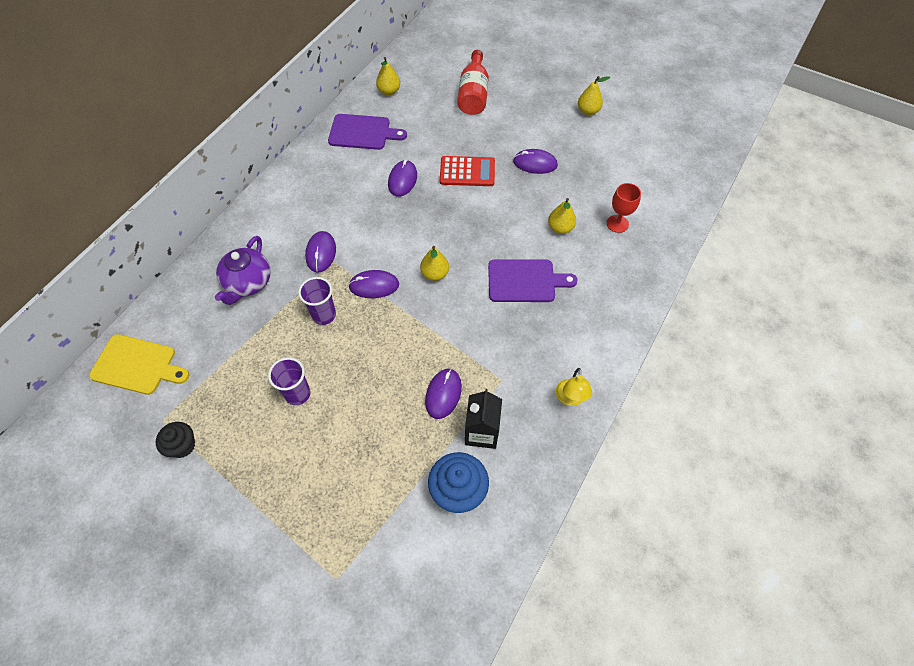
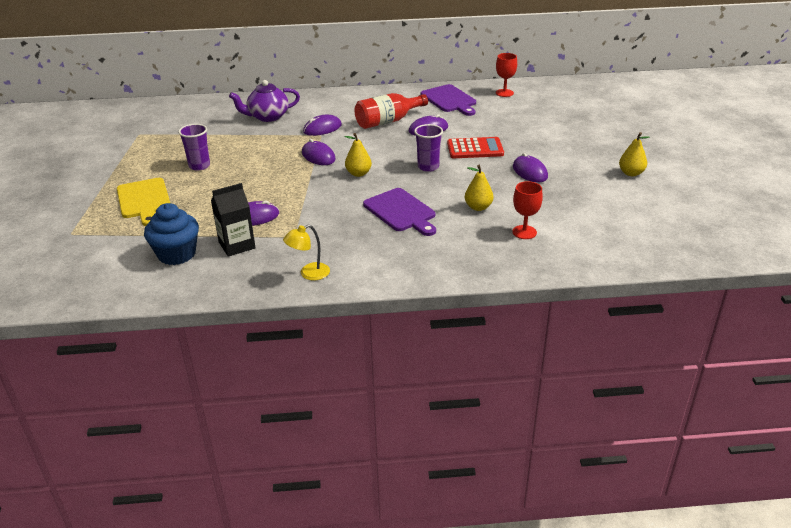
camera: 55 degrees right, 25 degrees down
yellow cutting board [89,334,189,395] -> yellow cutting board moved to [117,178,170,226]
black cupcake [156,422,195,458] -> none
purple cup [298,277,336,325] -> purple cup moved to [414,124,443,172]
yellow pear [376,57,400,95] -> red goblet [496,53,517,97]
red calculator [440,156,495,186] -> red calculator turned 60 degrees counterclockwise [447,137,504,158]
red bottle [457,50,489,115] -> red bottle moved to [355,93,428,129]

